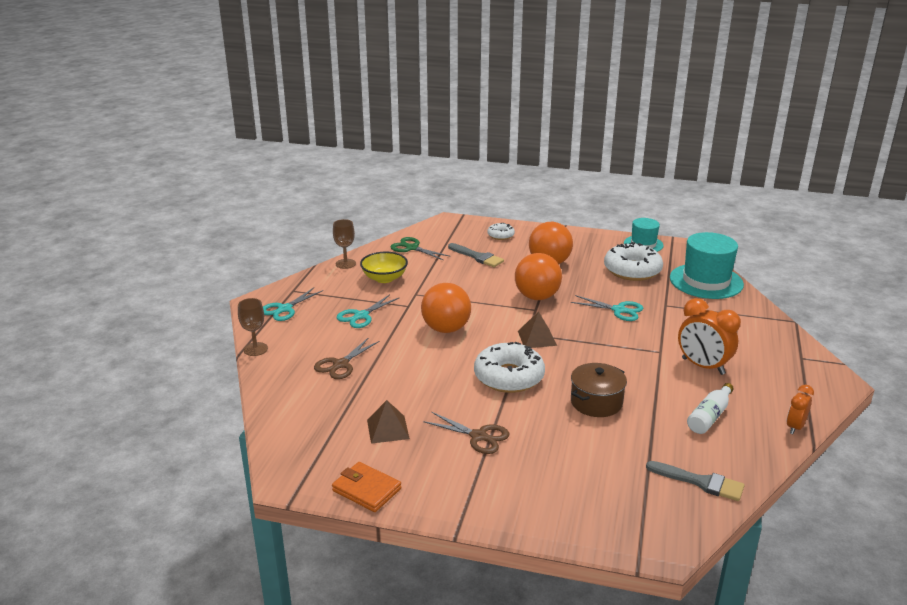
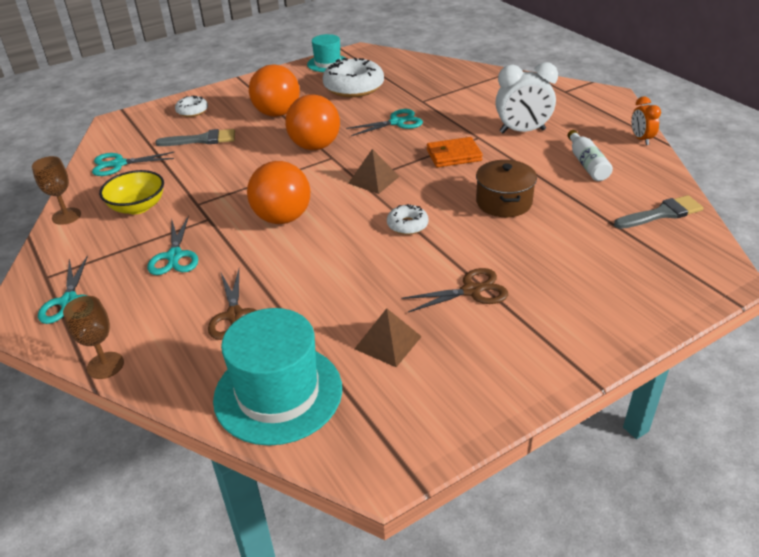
camera: 45 degrees left, 10 degrees up
orange wallet [332,462,401,512] -> orange wallet moved to [427,137,483,167]
green scissors [390,237,449,260] -> turquoise scissors [92,152,174,176]
white donut [474,342,545,393] -> white donut [387,204,429,235], size x0.51
turquoise hat [670,232,744,299] -> turquoise hat moved to [213,308,342,446]
orange clock [678,298,741,375] -> white clock [496,62,558,133]

